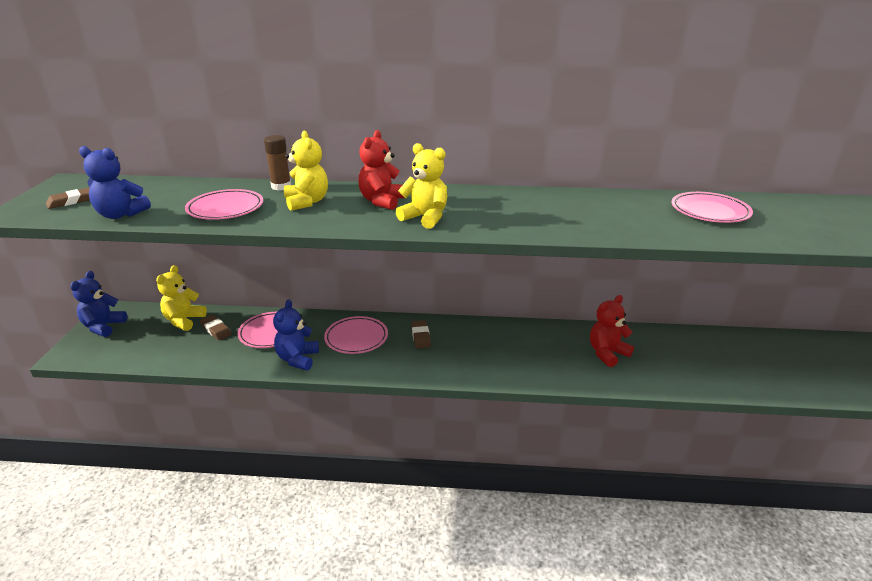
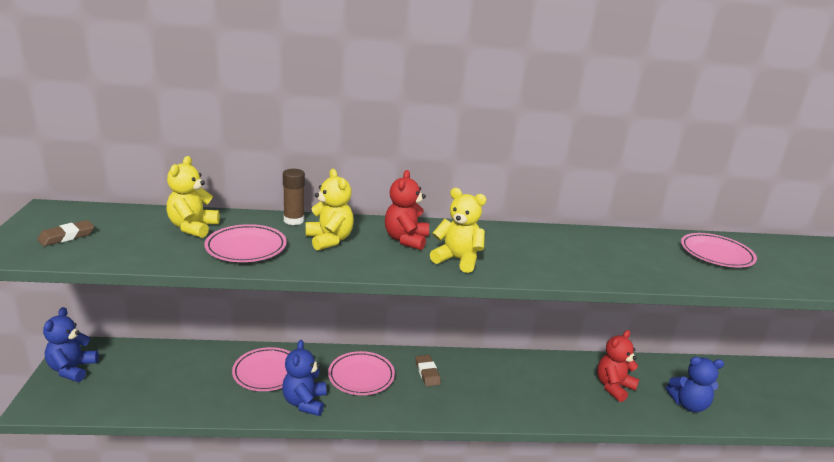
camera: 10 degrees left, 5 degrees down
blue teddy bear [79,146,151,219] -> blue teddy bear moved to [666,357,724,412]
yellow teddy bear [156,265,207,331] -> yellow teddy bear moved to [167,156,220,238]
brown eraser [199,315,232,340] -> none

